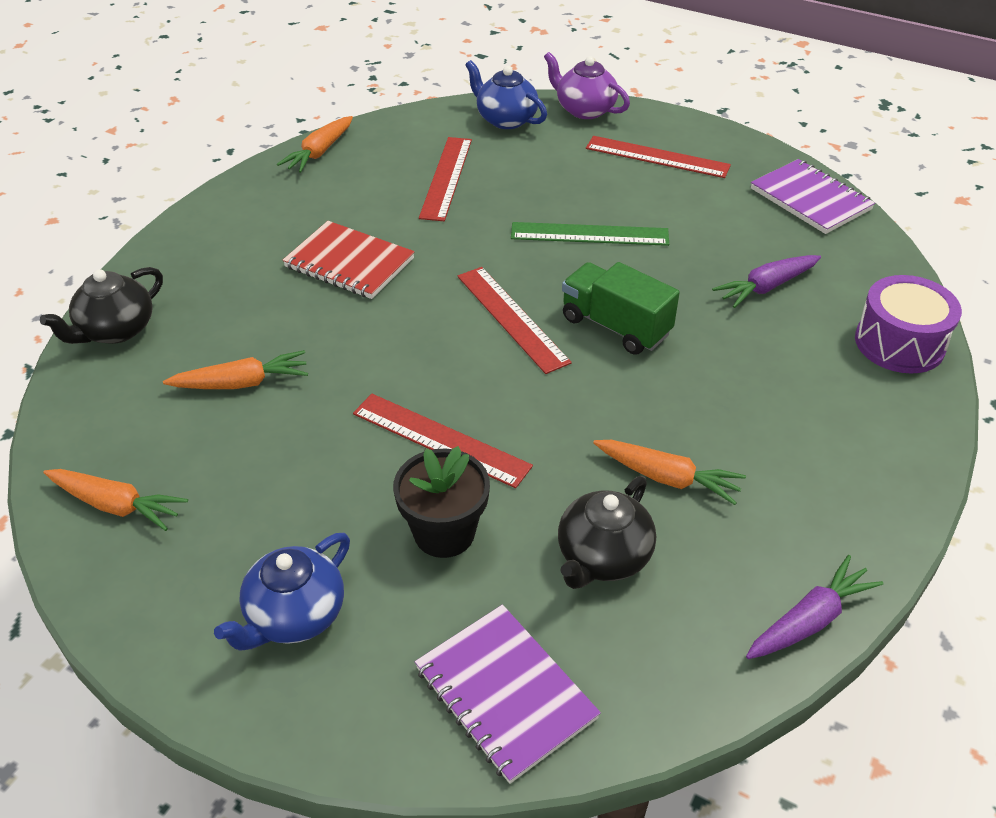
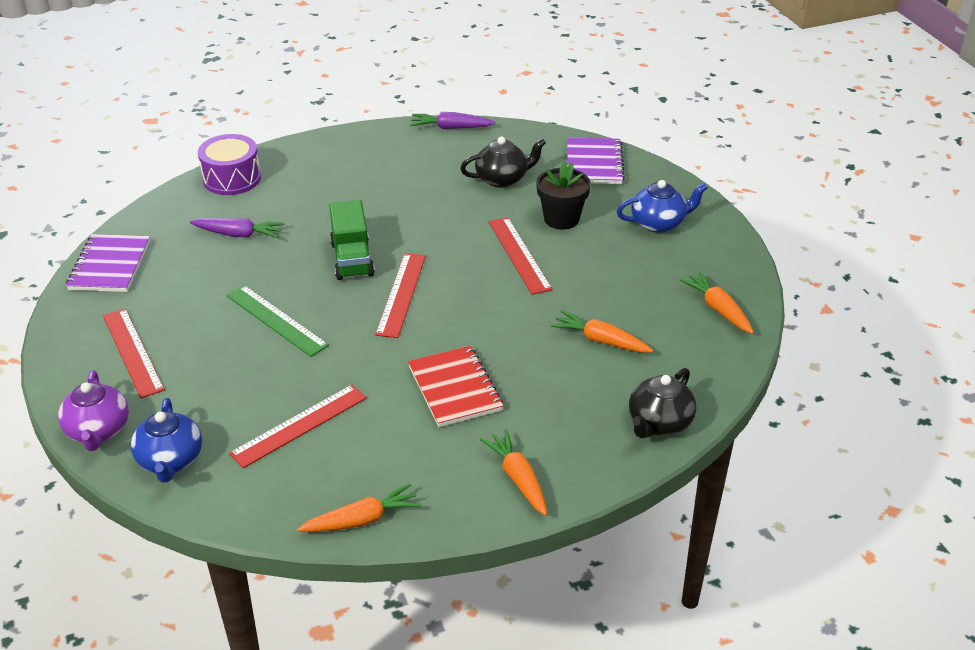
camera: 140 degrees left, 5 degrees down
black teapot [40,267,163,344] -> black teapot turned 135 degrees clockwise [629,368,697,438]
orange carrot [593,440,746,505] -> orange carrot moved to [480,429,547,516]

